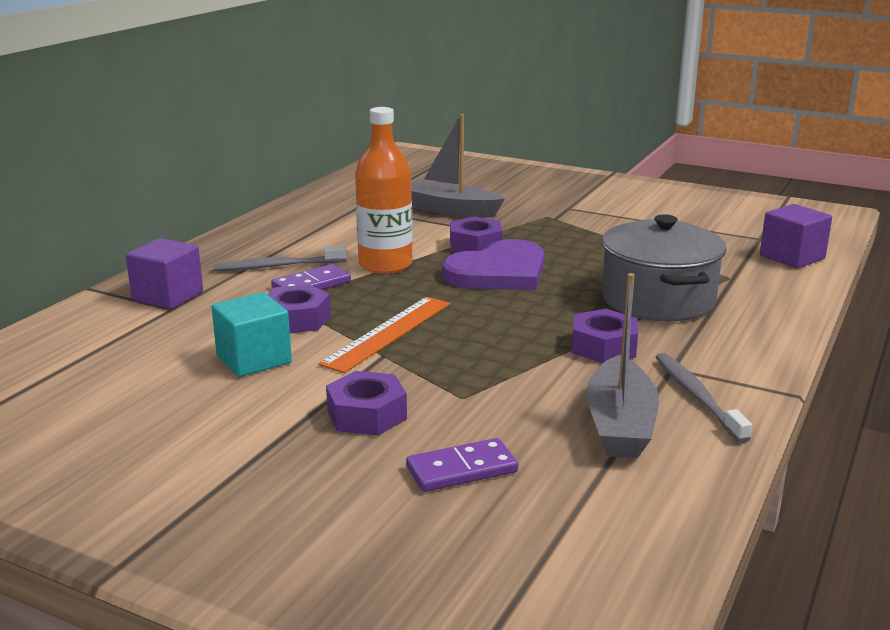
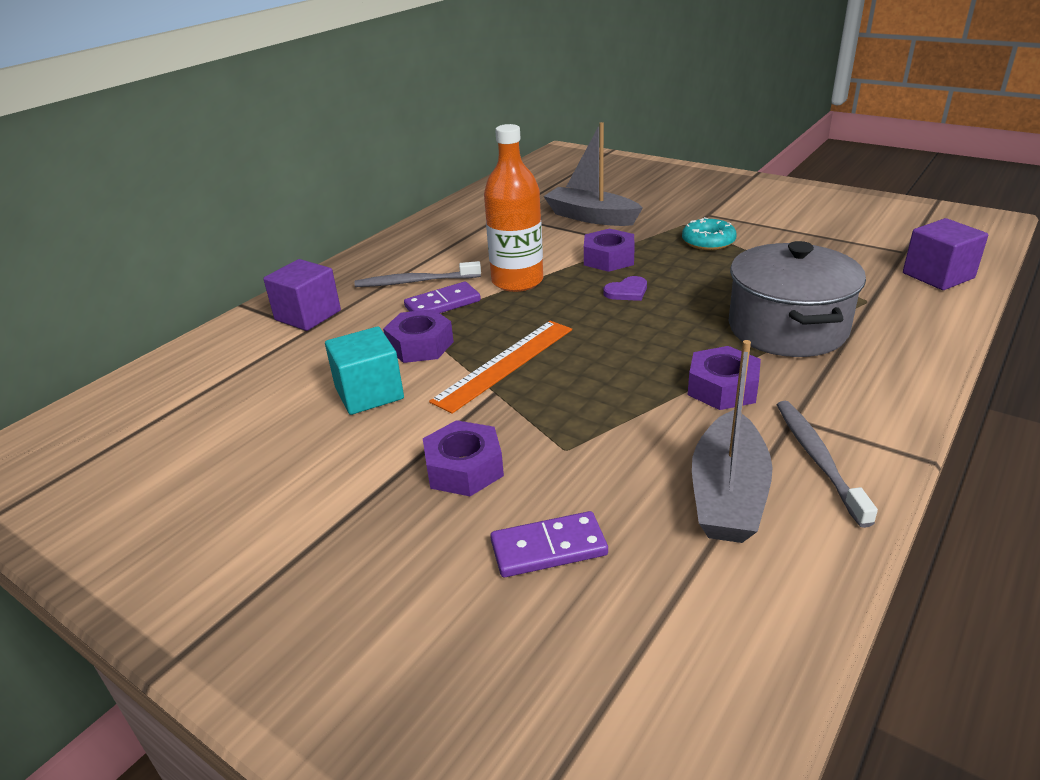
camera: 10 degrees right, 10 degrees up
purple heart [442,239,544,290] -> purple heart [603,276,647,301], size x0.42
none -> turquoise donut [682,217,737,250]

